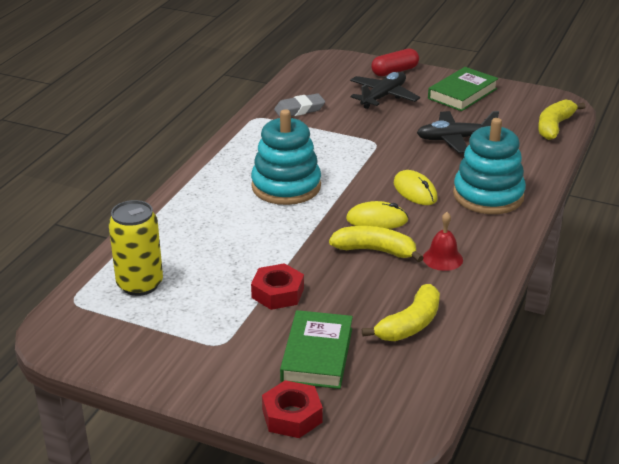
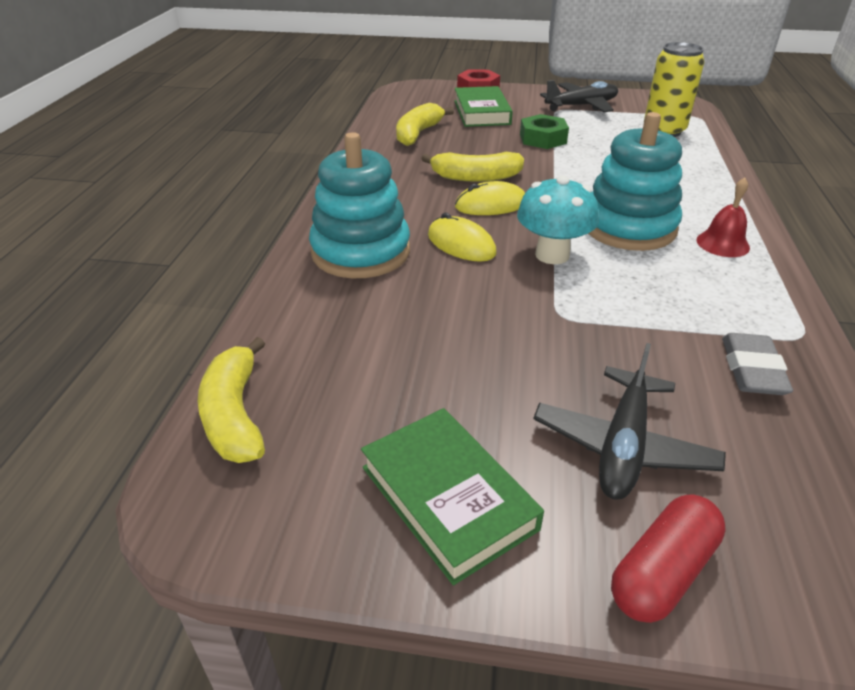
camera: 165 degrees right, 5 degrees up
red nut [251,263,304,310] -> green nut [520,114,569,149]
grey eraser [274,93,325,117] -> grey eraser turned 45 degrees counterclockwise [722,333,793,395]
black plane [417,111,499,153] -> black plane moved to [540,80,618,112]
red bell [423,212,463,271] -> red bell moved to [697,178,750,257]
green book [428,67,499,111] -> green book turned 60 degrees counterclockwise [361,408,544,585]
yellow banana [538,99,586,140] -> yellow banana turned 150 degrees clockwise [198,337,265,463]
none -> turquoise mushroom [517,175,599,264]

